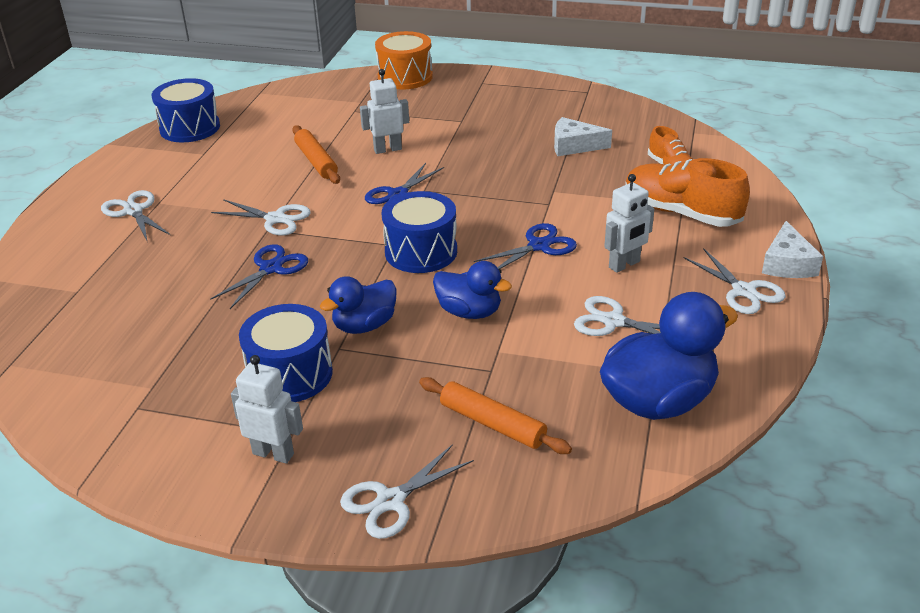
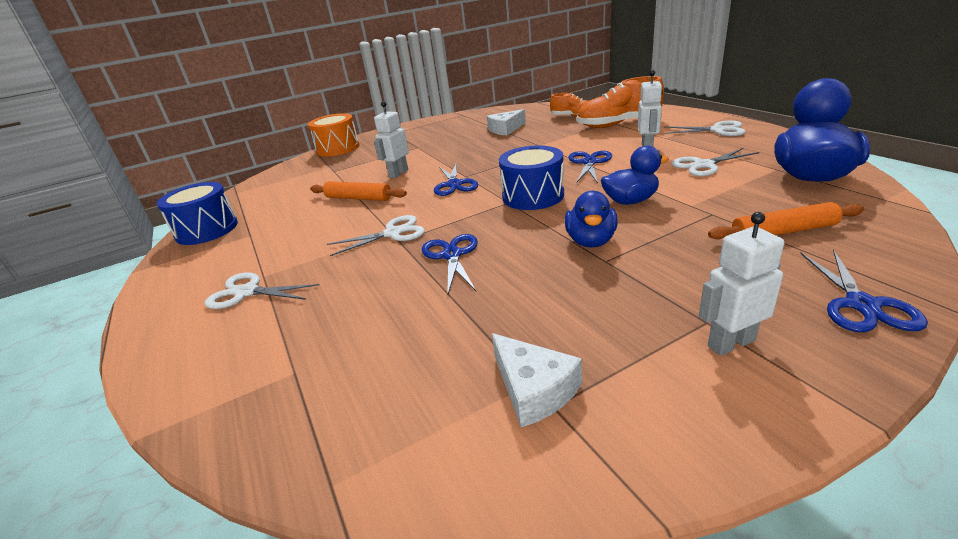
camera: 40 degrees left, 5 degrees down
blue drum [239,304,333,402] -> none
white scissors [340,444,474,539] -> blue scissors [800,249,928,332]
white cheese [762,221,823,278] -> white cheese moved to [492,333,582,427]

